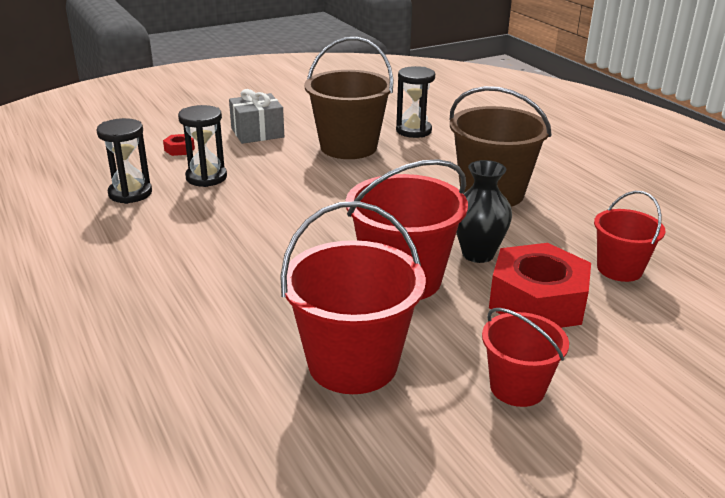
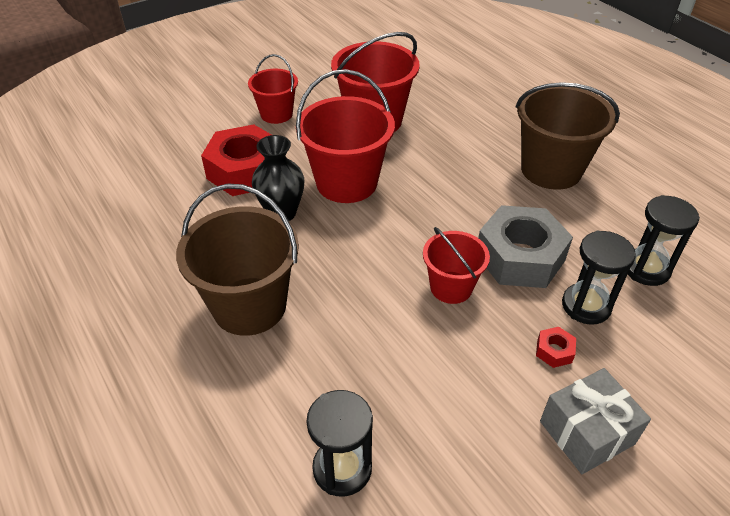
camera: 175 degrees right, 15 degrees up
red nut [163,134,195,156] -> red nut moved to [536,327,576,368]
brown bucket [304,37,394,159] -> brown bucket moved to [516,82,620,190]
red bucket [594,191,665,282] -> red bucket moved to [423,227,490,304]
none -> grey nut [478,205,573,288]

